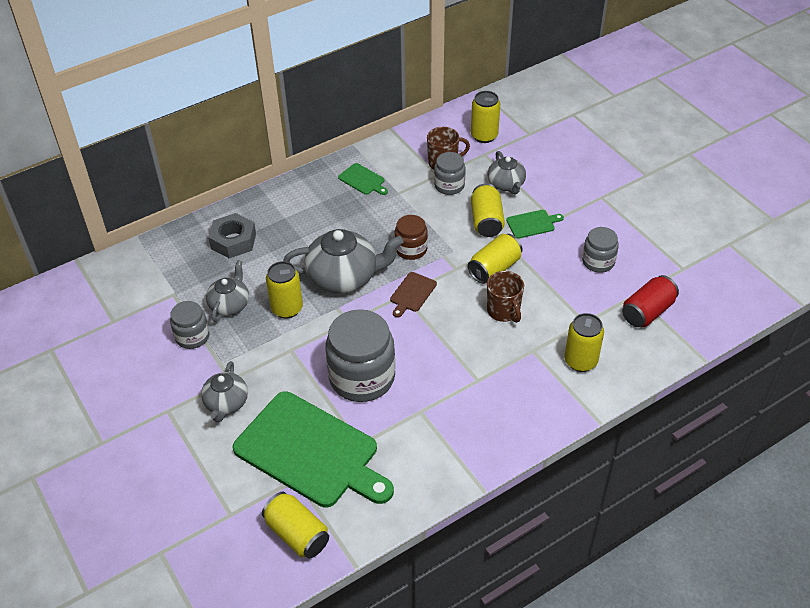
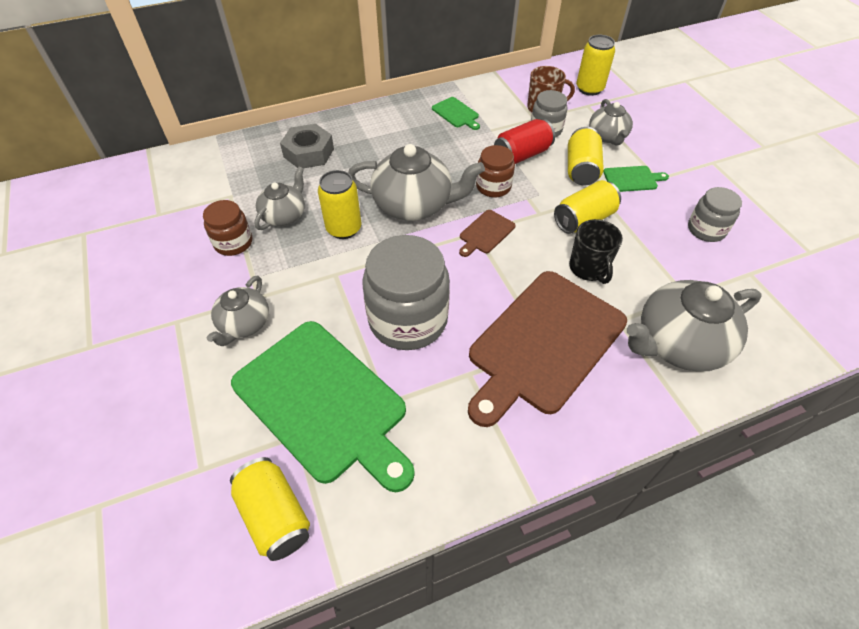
camera: 10 degrees right, 5 degrees up
grey jar [170,301,209,349] -> brown jar [203,200,252,256]
brown mug [487,271,524,323] -> black mug [569,219,623,284]
yellow can [564,313,604,372] -> grey teapot [627,280,761,372]
red can [622,275,679,327] -> red can moved to [494,119,555,164]
none -> brown cutting board [468,271,627,427]

